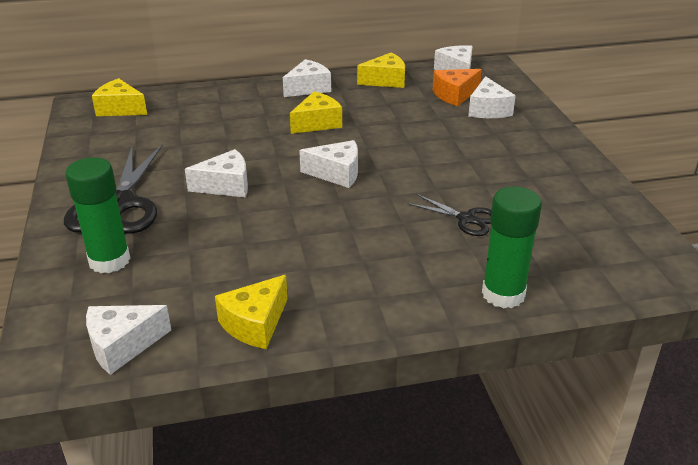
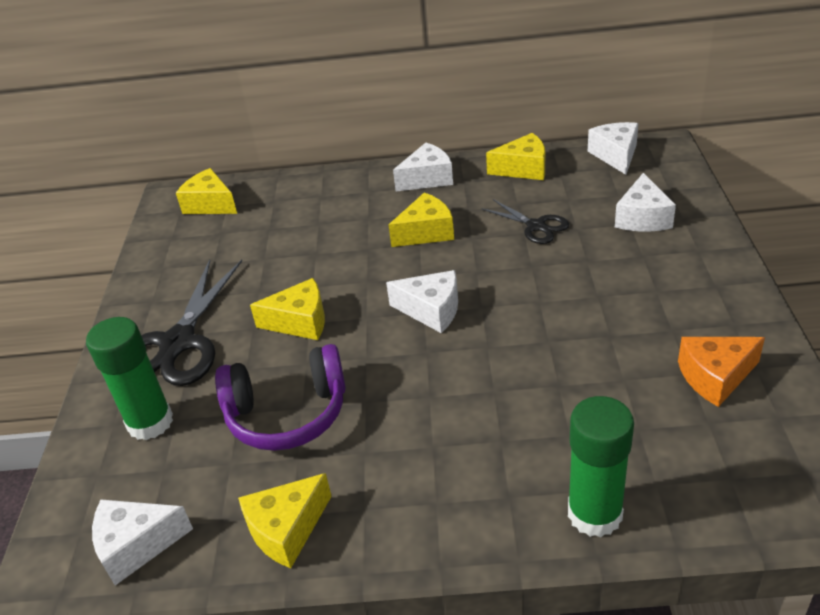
camera: 15 degrees right, 5 degrees up
white cheese [185,149,248,197] -> yellow cheese [250,278,325,340]
black scissors [407,194,492,236] -> black scissors moved to [481,199,569,244]
orange cheese [433,69,482,106] -> orange cheese moved to [678,337,765,407]
none -> purple headphones [215,344,346,451]

